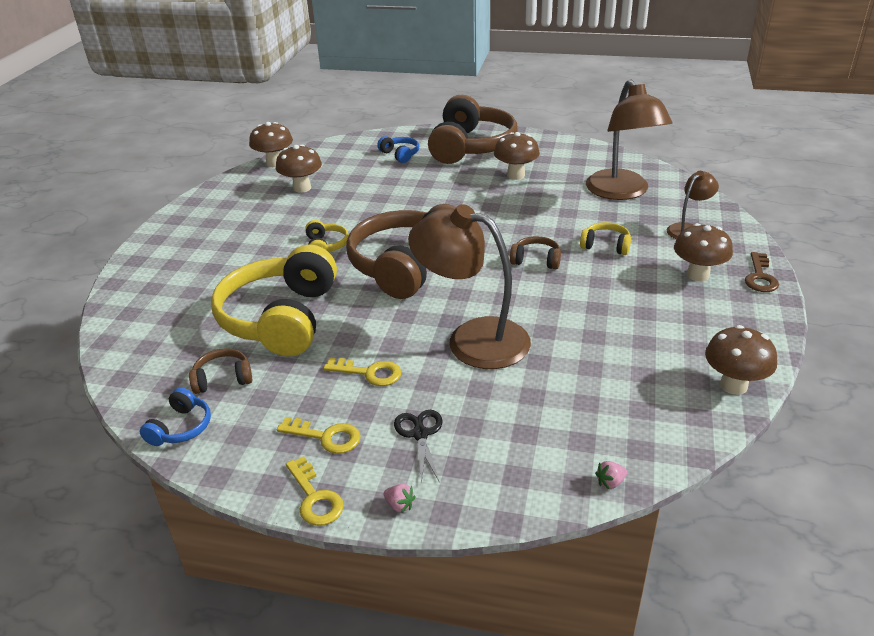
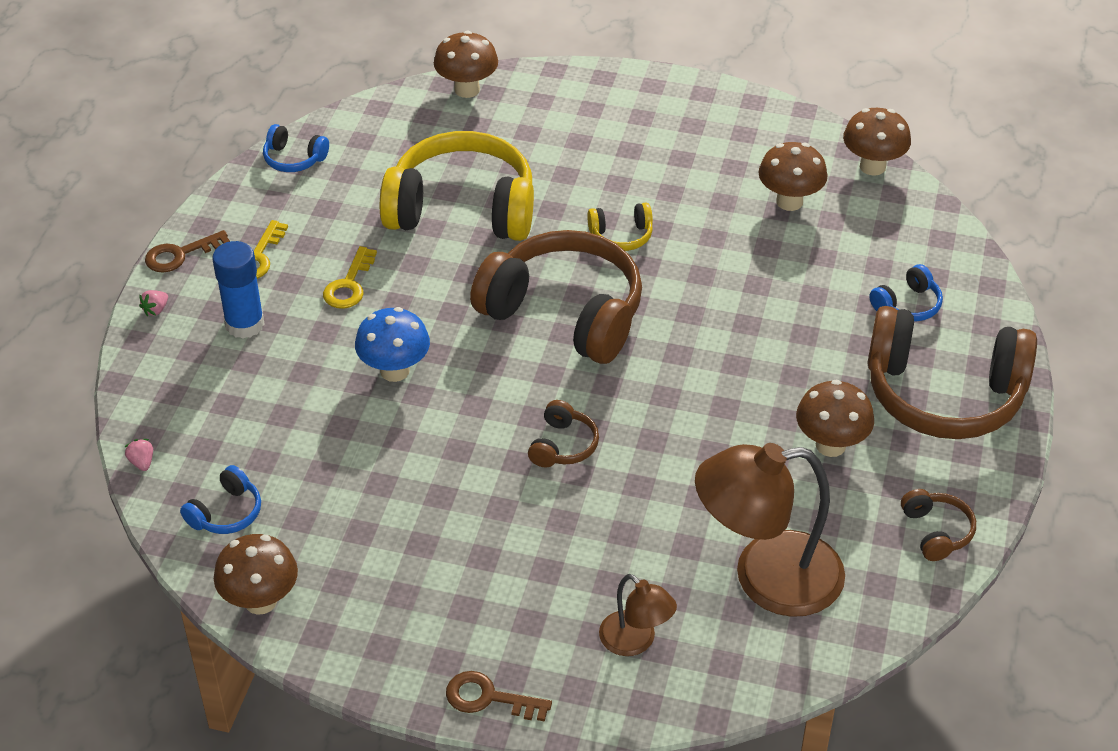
camera: 90 degrees right, 10 degrees up
brown headphones [189,348,252,394] -> brown headphones moved to [901,489,976,561]
yellow key [286,456,344,526] -> brown key [145,230,230,273]
black scissors [394,410,442,484] -> blue glue stick [212,241,265,338]
brown lamp [408,204,531,369] -> blue mushroom [355,307,430,382]
yellow headphones [580,222,631,255] -> none
brown mushroom [674,223,733,282] -> brown mushroom moved to [434,31,498,98]
none -> blue headphones [180,465,261,534]

